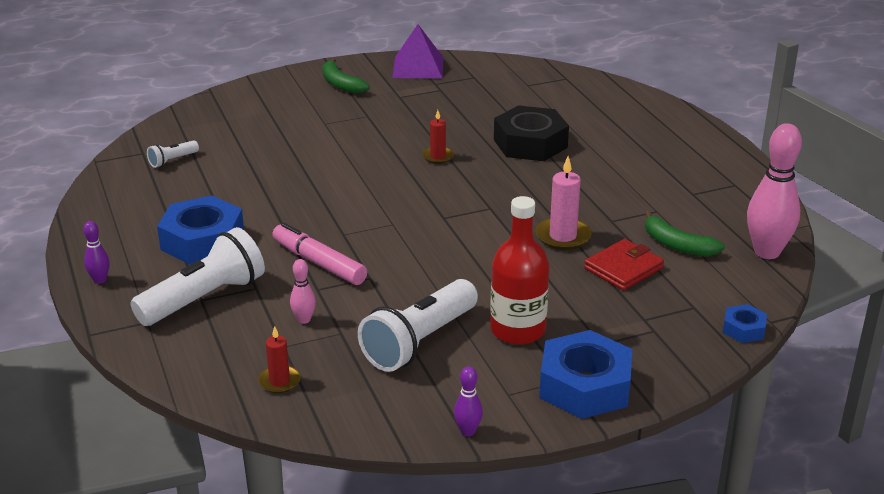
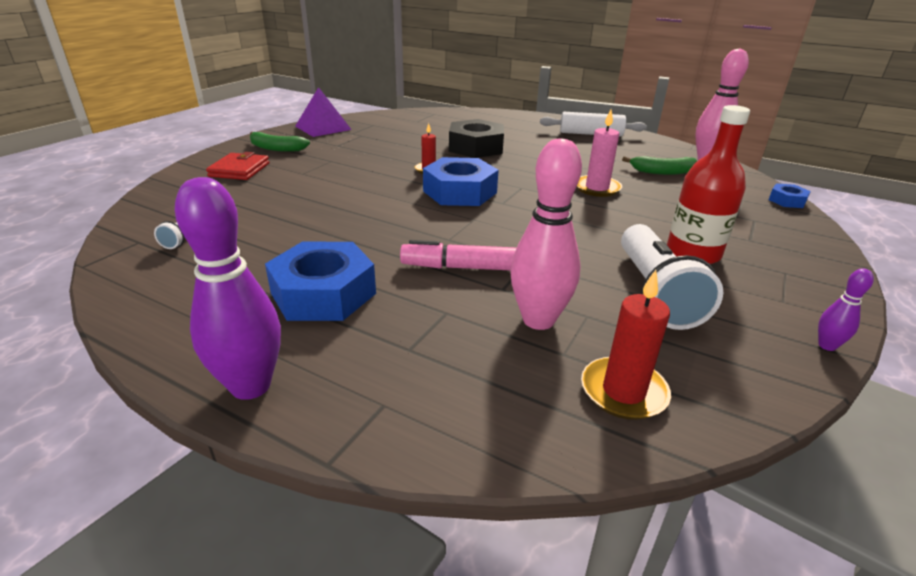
camera: 40 degrees left, 0 degrees up
purple bowling pin [83,221,110,284] -> purple bowling pin [175,177,281,400], size x2.15
white flashlight [130,227,265,326] -> none
red candle [258,326,301,393] -> red candle [581,270,671,420], size x1.57
pink bowling pin [290,259,316,324] -> pink bowling pin [510,138,582,330], size x2.15
blue nut [539,330,632,419] -> blue nut moved to [423,157,499,206]
red wallet [584,239,664,290] -> red wallet moved to [206,152,270,180]
none -> white rolling pin [540,112,647,136]

